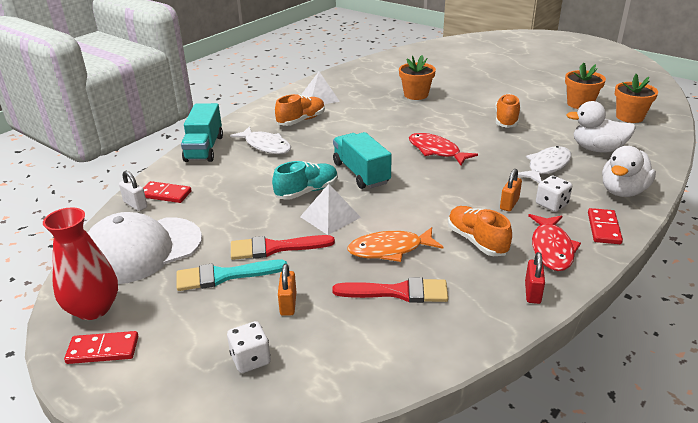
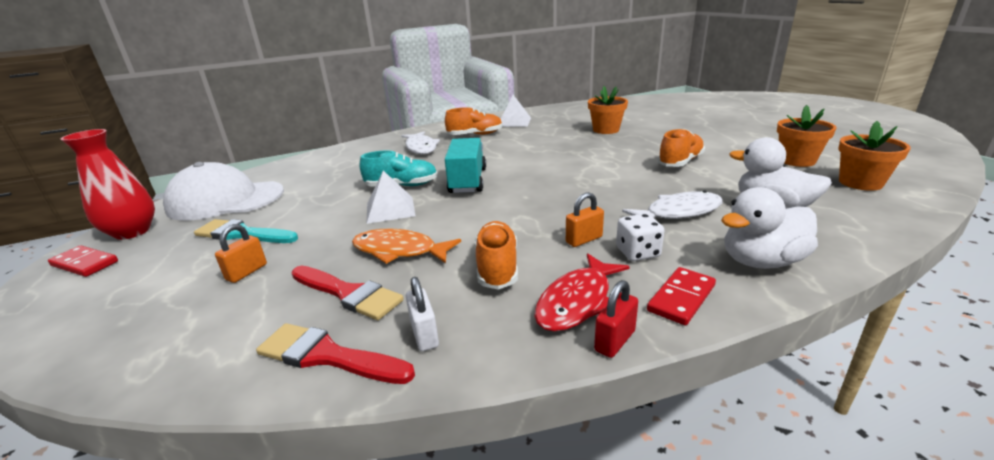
camera: 30 degrees right, 5 degrees down
white padlock [119,171,147,211] -> white padlock moved to [406,277,439,351]
red domino [143,181,192,203] -> none
turquoise truck [181,103,223,162] -> none
white dice [227,321,271,373] -> none
red brush [231,235,335,260] -> red brush moved to [256,323,415,384]
red fish [409,133,478,165] -> none
red padlock [525,252,545,304] -> red padlock moved to [594,280,638,358]

